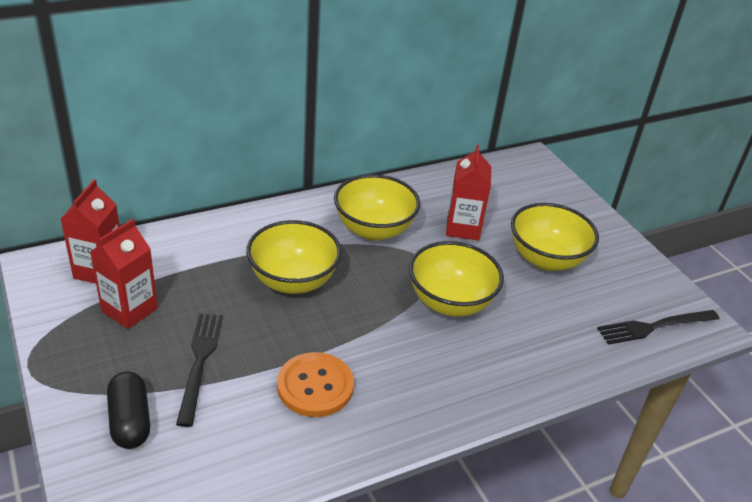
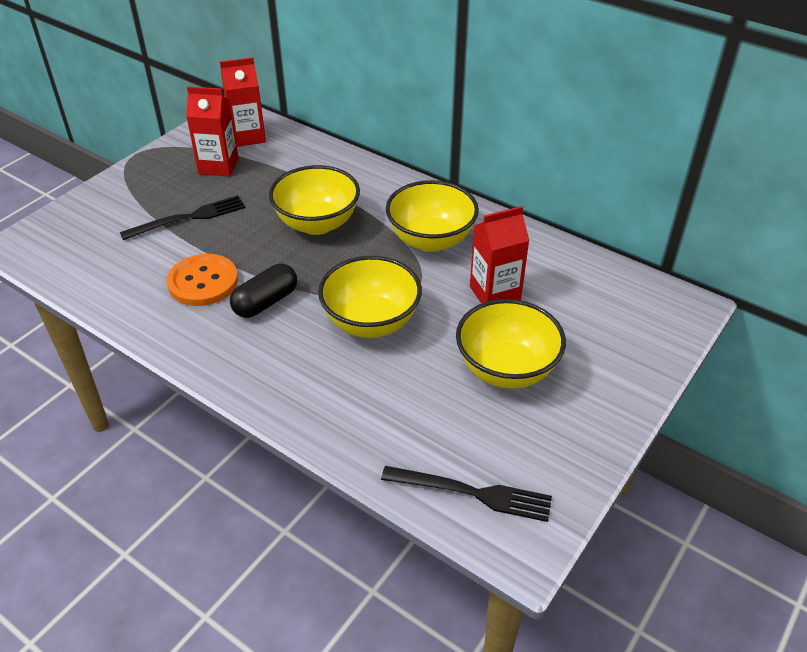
camera: 65 degrees right, 5 degrees up
black capsule [107,371,150,449] -> black capsule moved to [230,264,297,318]
black fork [597,310,720,345] -> black fork turned 150 degrees clockwise [381,466,552,522]

